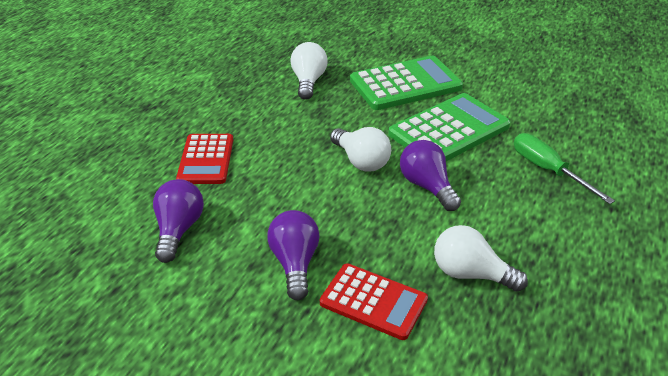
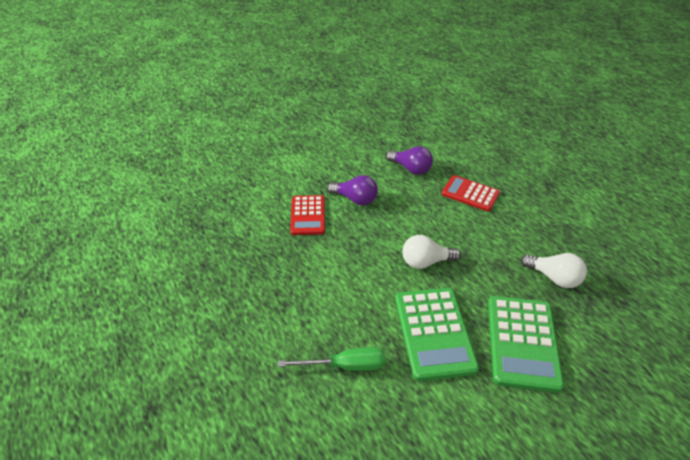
camera: 120 degrees right, 5 degrees up
red calculator [320,263,428,340] -> red calculator turned 60 degrees counterclockwise [290,195,325,235]
purple light bulb [400,140,461,211] -> none
white light bulb [434,225,528,292] -> none

